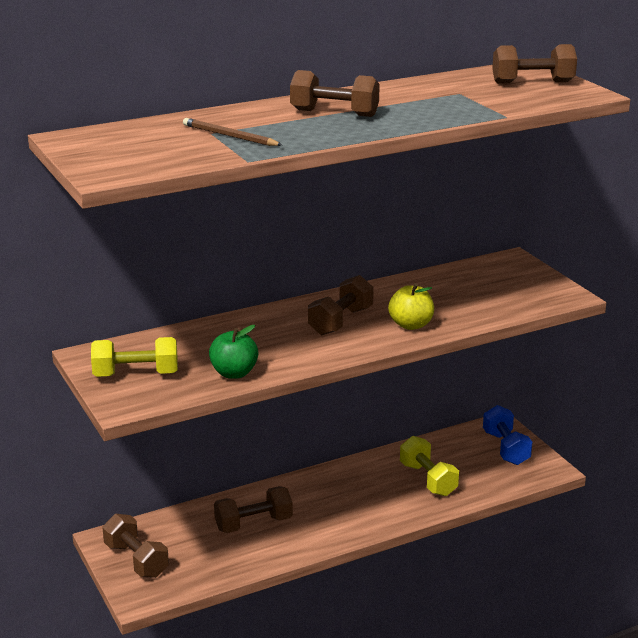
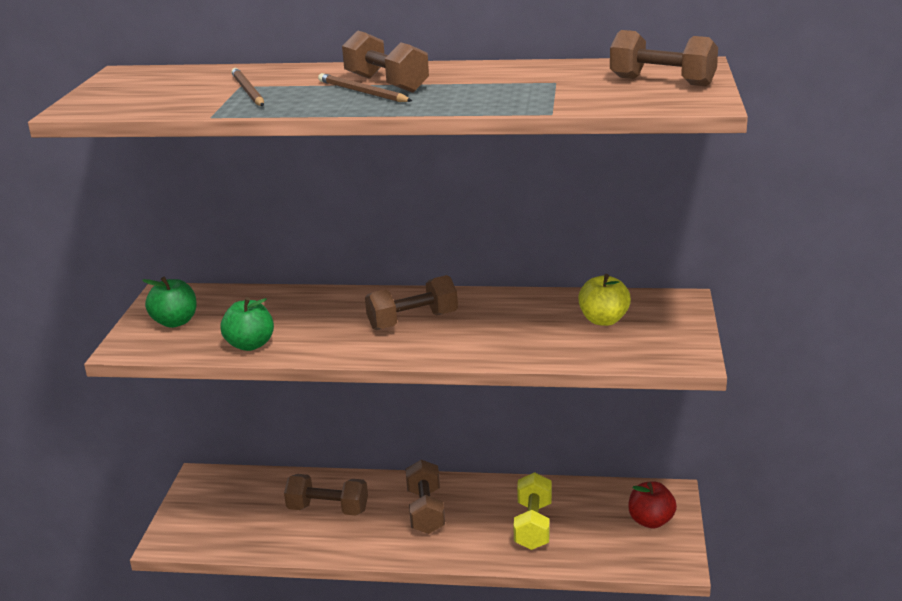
camera: 35 degrees right, 0 degrees up
yellow dumbbell [91,337,178,377] -> green apple [142,277,197,328]
brown dumbbell [102,514,169,578] -> brown dumbbell moved to [405,460,445,534]
yellow apple [388,283,434,330] -> yellow apple moved to [578,274,631,326]
blue dumbbell [483,405,532,465] -> red apple [628,481,677,529]
none -> brown pencil [318,73,412,102]

